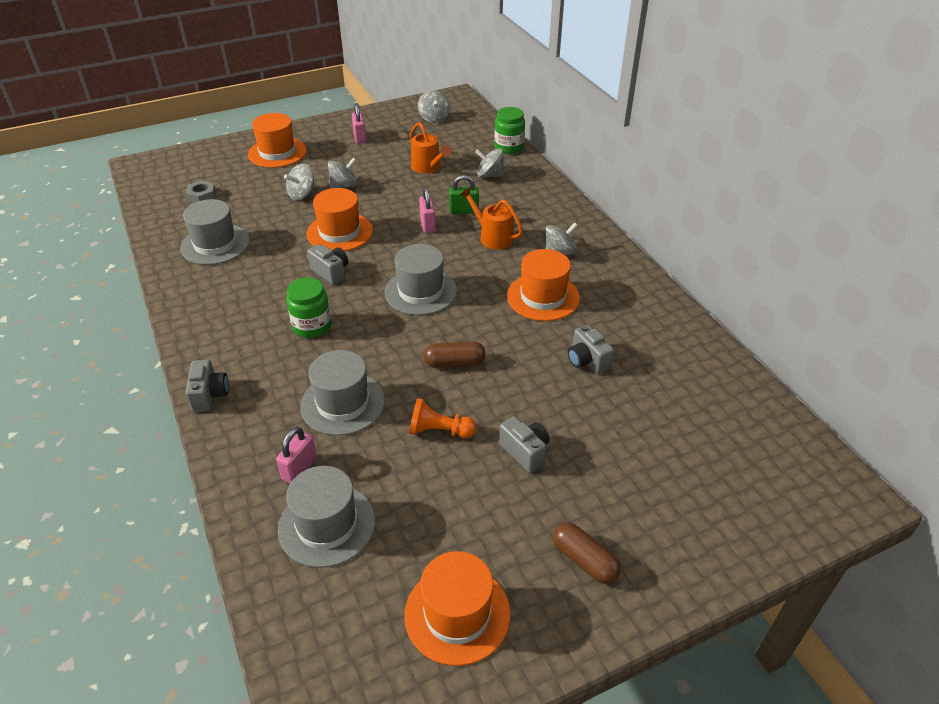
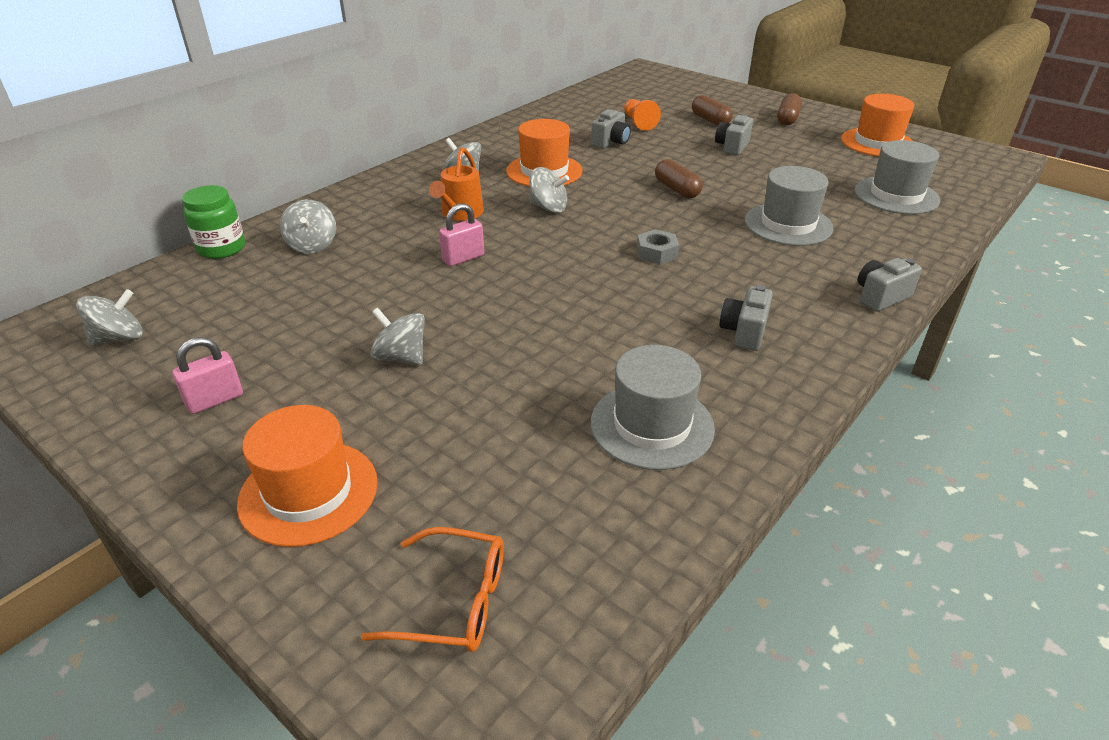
camera: 115 degrees left, 5 degrees down
grey nut [186,180,216,203] -> grey nut moved to [637,229,679,264]
pink padlock [276,427,317,483] -> none
grey spinning top [284,164,315,200] -> grey spinning top moved to [530,167,569,213]
green jar [286,277,331,338] -> none
orange hat [306,188,373,251] -> none
grey camera [307,244,348,285] -> grey camera moved to [719,285,773,351]
grey hat [385,244,457,315] -> none
orange pawn [409,398,477,438] -> orange pawn moved to [624,99,661,131]
orange watering can [410,122,452,174] -> none
green padlock [449,175,479,214] -> none
none -> orange glasses [361,527,504,652]
none -> brown capsule [692,95,733,126]

